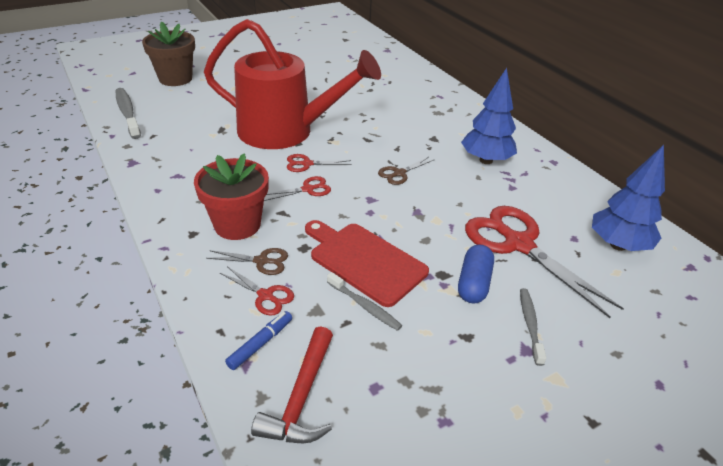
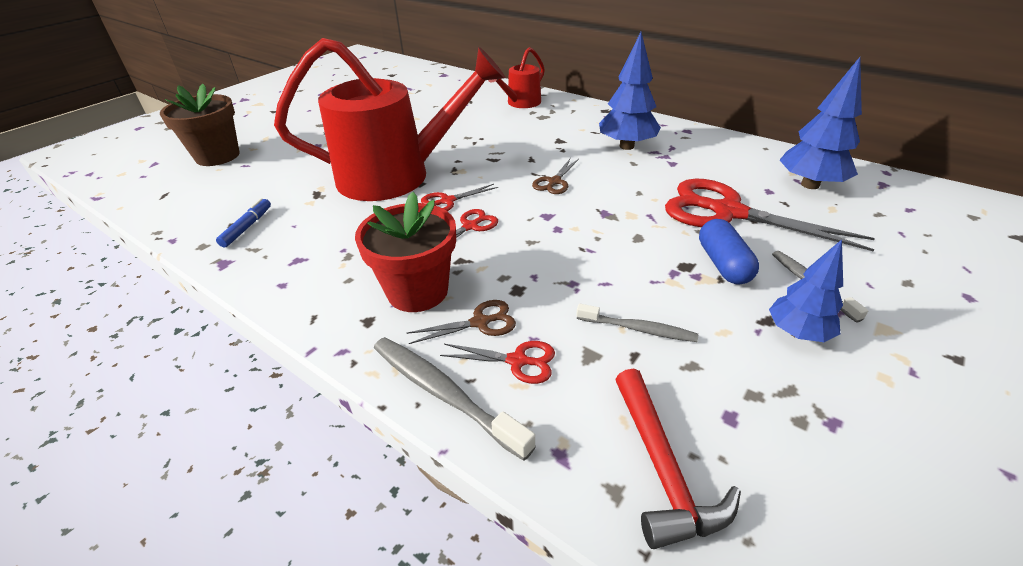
camera: 20 degrees left, 0 degrees up
grey toothbrush [116,88,141,139] -> grey toothbrush moved to [374,337,536,461]
blue marker [225,311,292,370] -> blue marker moved to [216,198,271,248]
red cutting board [305,220,429,307] -> none
none -> red watering can [488,47,545,108]
none -> blue tree [769,239,843,342]

